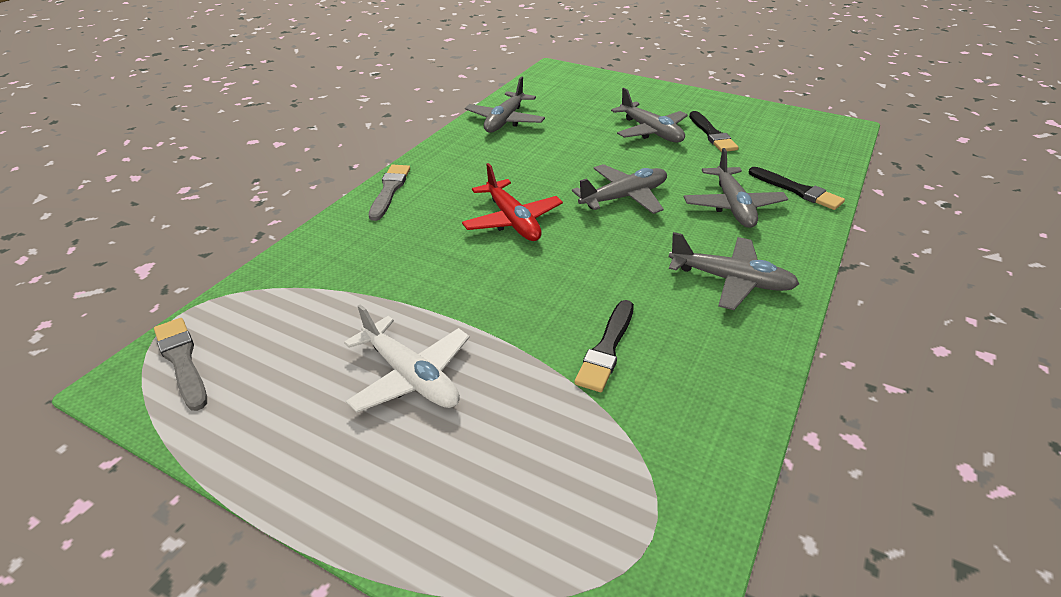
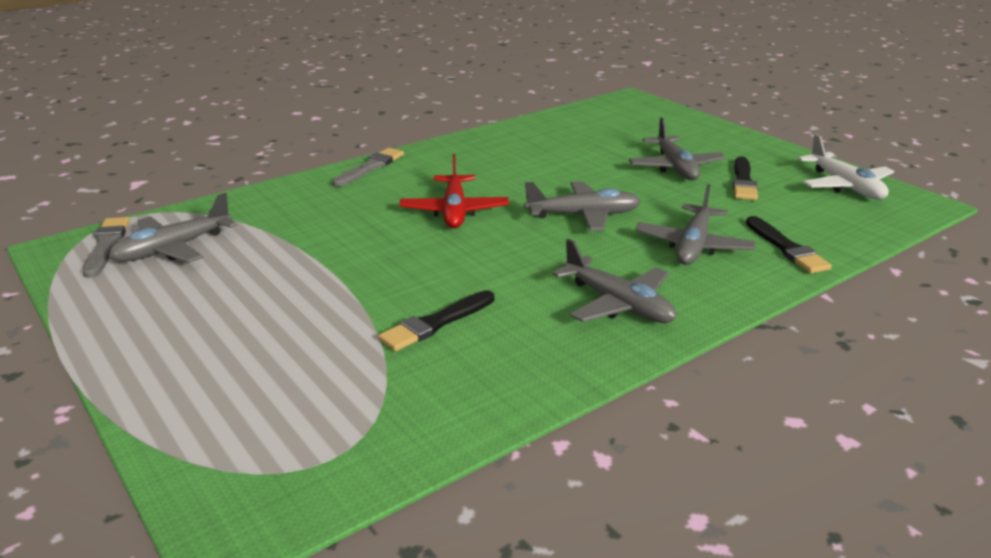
camera: 25 degrees right, 10 degrees down
white plane [344,304,470,412] -> white plane moved to [798,134,894,200]
grey plane [465,76,545,132] -> grey plane moved to [108,193,237,263]

